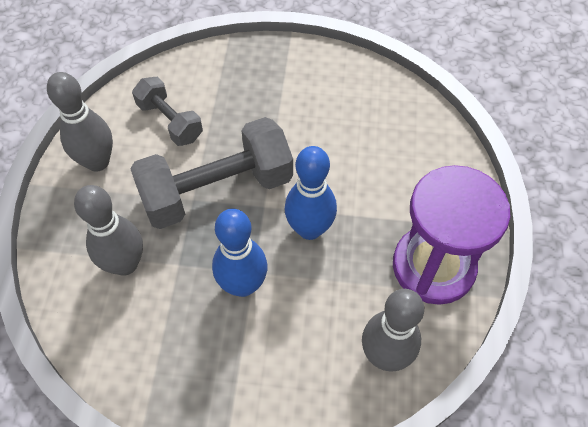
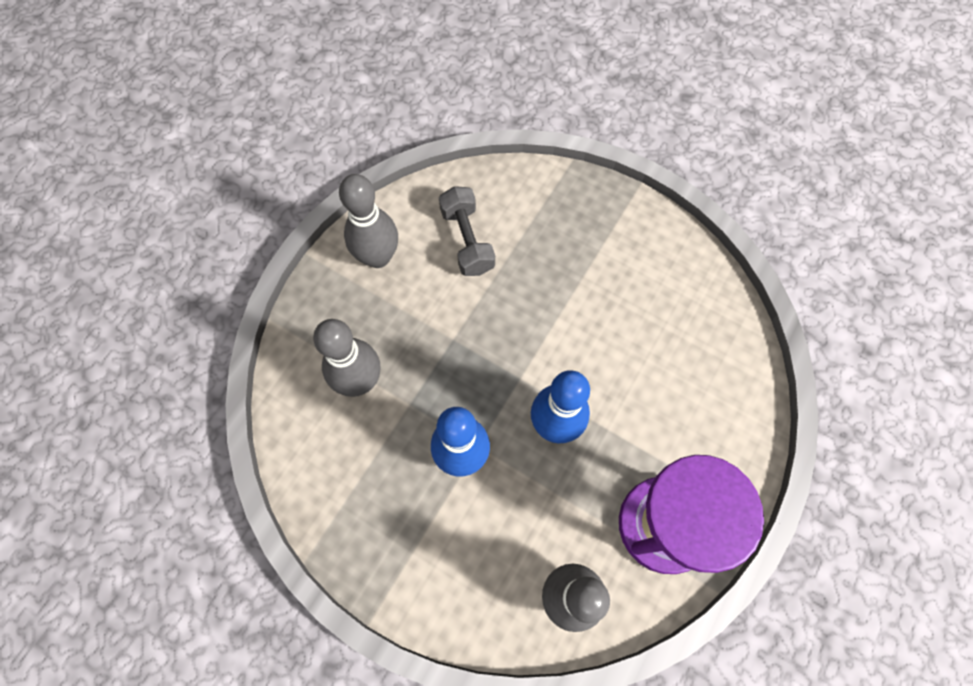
camera: 25 degrees right, 10 degrees up
grey dumbbell [130,117,293,229] -> none

